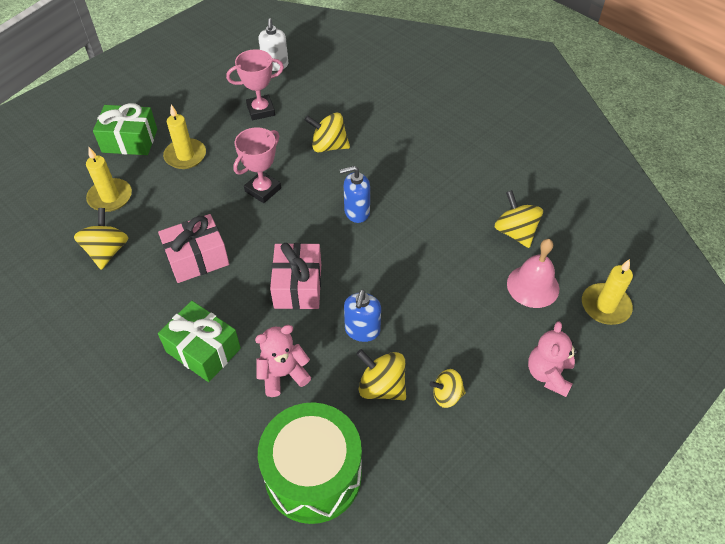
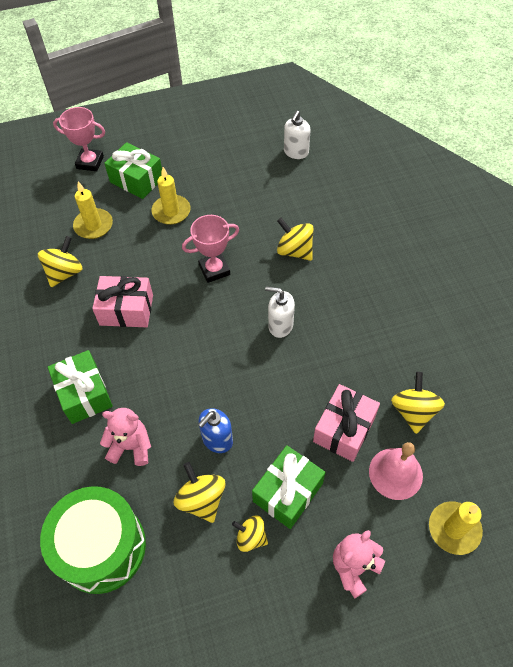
camera: 30 degrees right, 5 degrees up
pink trophy [226,49,284,120] -> pink trophy moved to [53,107,105,171]
pink gift [270,243,321,309] -> pink gift moved to [313,384,380,462]
blue soap dispenser [340,166,370,223] -> white soap dispenser [265,286,295,338]
none -> green gift [252,445,326,529]

